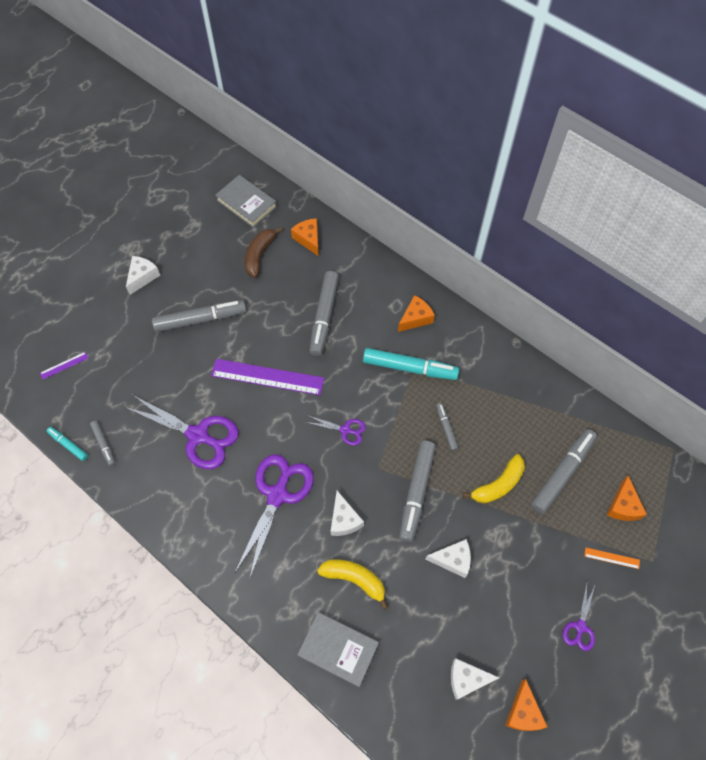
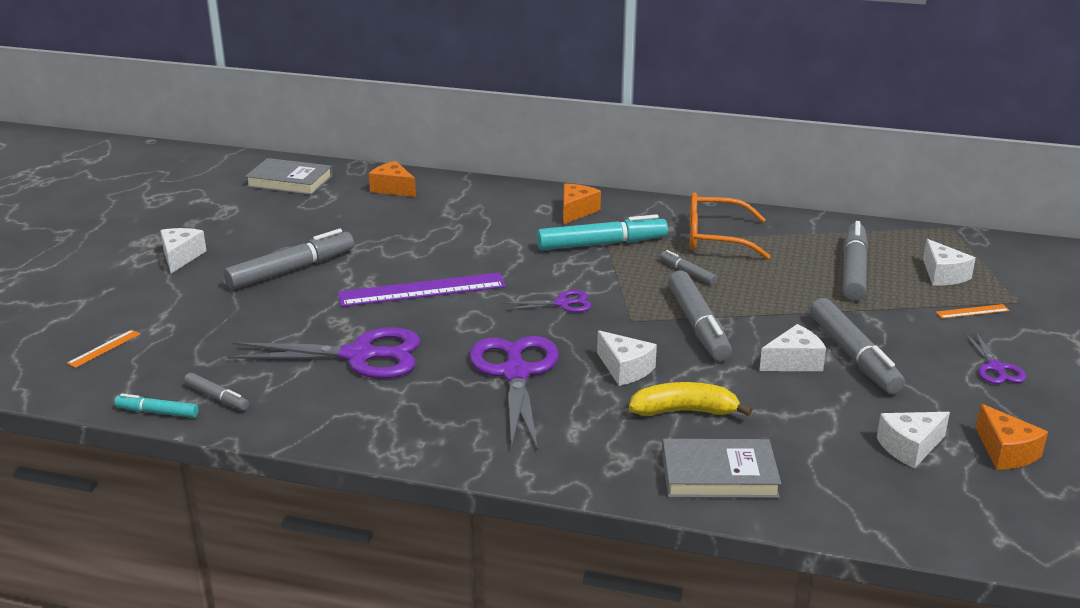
camera: 25 degrees left, 35 degrees down
purple ruler [40,352,88,379] -> orange ruler [67,330,140,368]
brown banana [245,227,283,278] -> none
grey marker [309,271,339,356] -> grey marker moved to [810,298,905,394]
yellow banana [463,454,525,504] -> none
orange cheese [607,476,647,521] -> white cheese [923,239,976,285]
none -> orange glasses [690,192,771,260]

